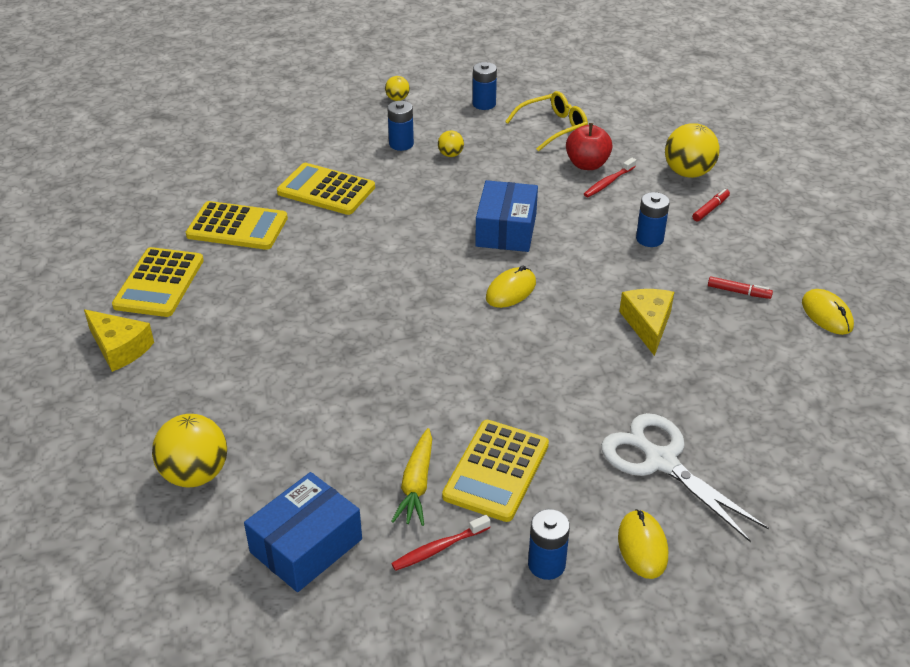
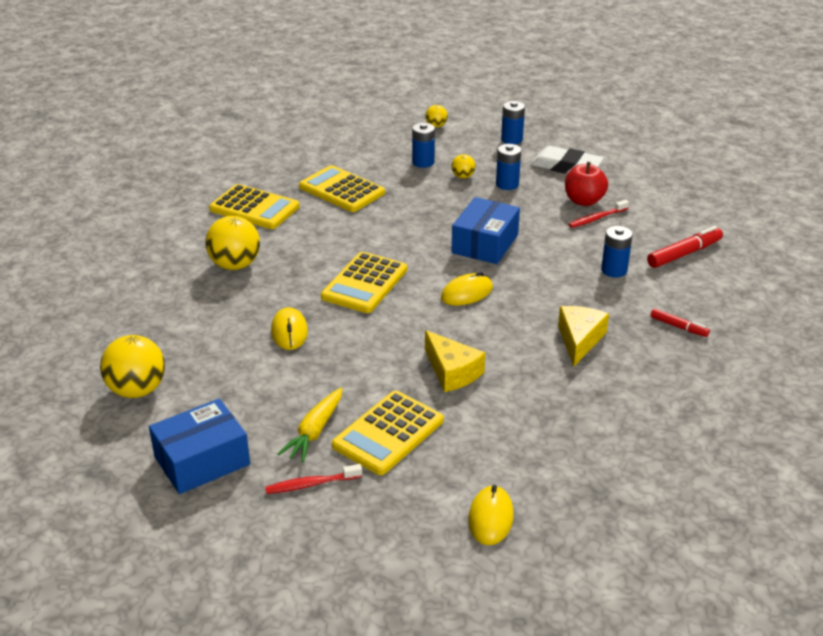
camera: 15 degrees right, 5 degrees down
yellow cheese [84,309,154,372] -> yellow cheese moved to [425,330,485,392]
yellow calculator [112,247,204,317] -> yellow calculator moved to [321,252,407,313]
yellow glasses [505,91,588,152] -> white eraser [531,146,604,173]
blue battery [528,509,570,580] -> blue battery moved to [496,144,521,190]
white scissors [601,413,769,543] -> none
yellow ball [665,123,720,178] -> yellow ball moved to [205,216,260,270]
red marker [692,189,730,221] -> red marker [647,226,723,268], size x1.68
yellow mouse [802,289,854,335] -> yellow mouse moved to [271,307,308,350]

